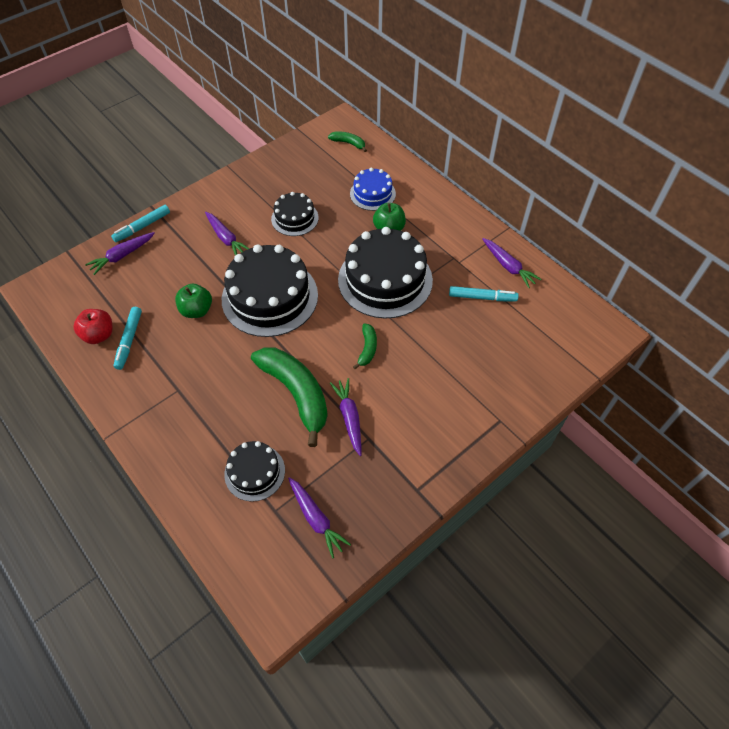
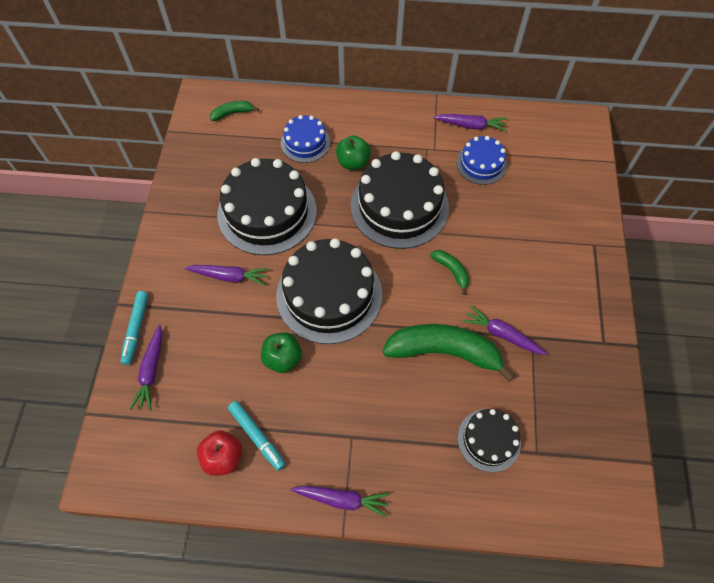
camera: 45 degrees left, 5 degrees up
black cake [271,192,319,236] -> black cake [217,158,317,255], size x1.87
purple carrot [288,477,351,558] -> purple carrot moved to [290,486,390,517]
turquoise marker [449,286,519,302] -> blue cake [456,136,507,185]

